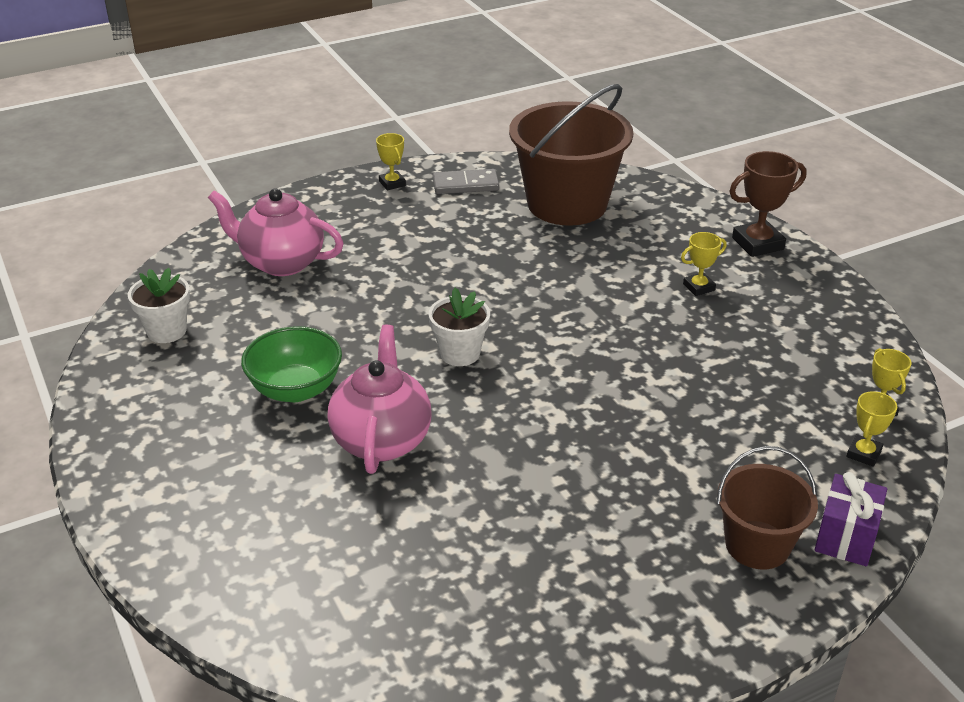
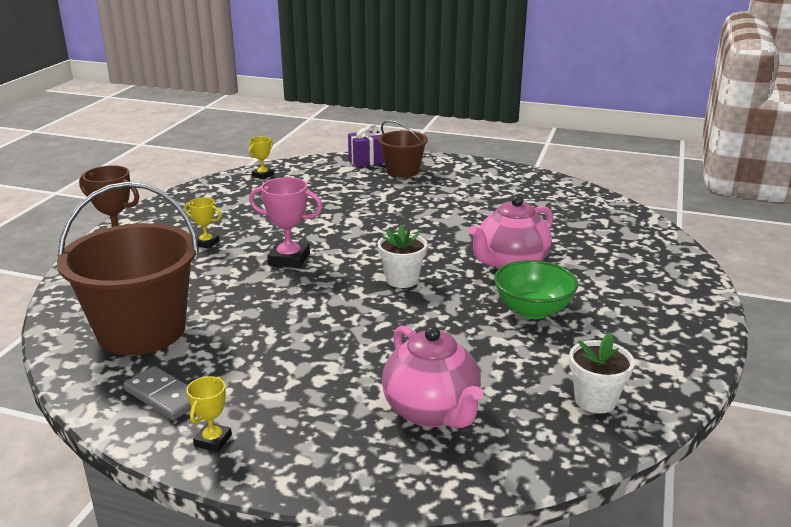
camera: 135 degrees left, 10 degrees down
yellow trophy [846,391,897,467] -> none
none -> pink trophy [249,177,323,268]

